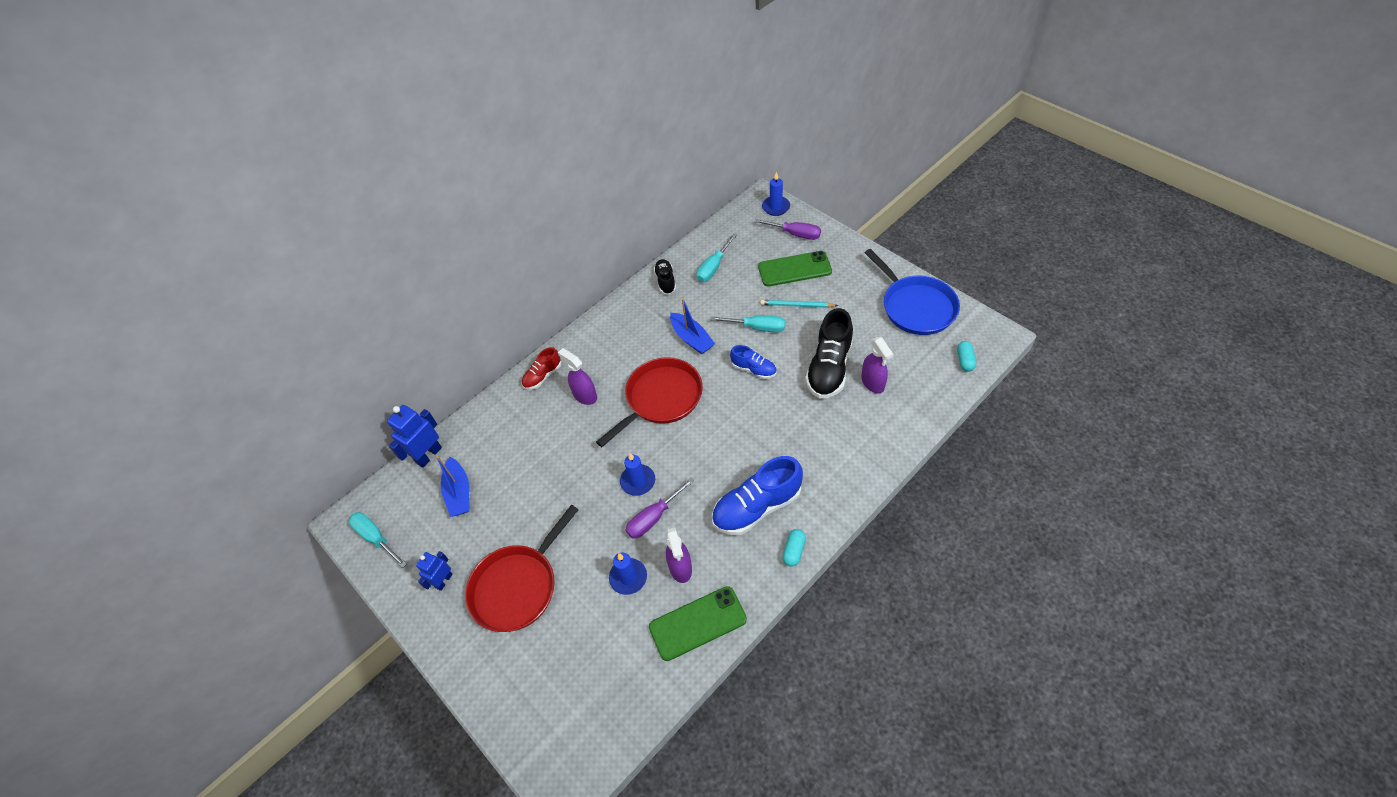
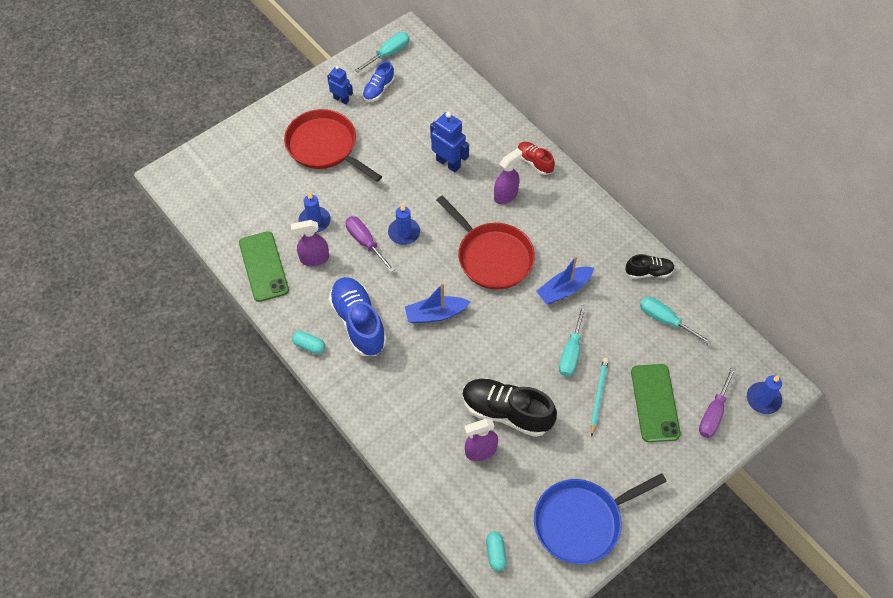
camera: 90 degrees right, 5 degrees up
blue robot [387,405,442,468] -> blue robot moved to [430,112,469,172]
blue boat [436,456,469,517] -> blue boat moved to [405,283,470,323]
blue shoe [730,345,777,379] -> blue shoe moved to [362,61,394,101]
turquoise capsule [957,341,976,372] -> turquoise capsule turned 75 degrees clockwise [486,532,507,571]

